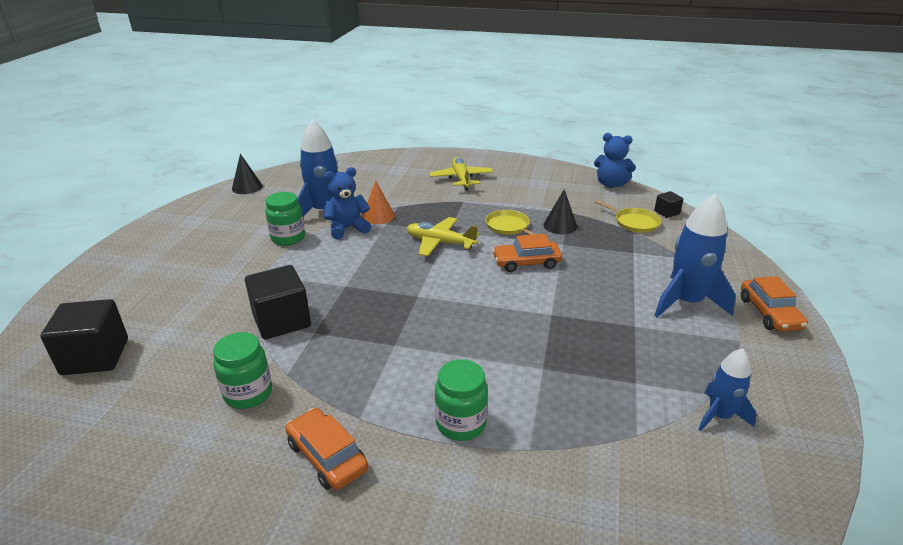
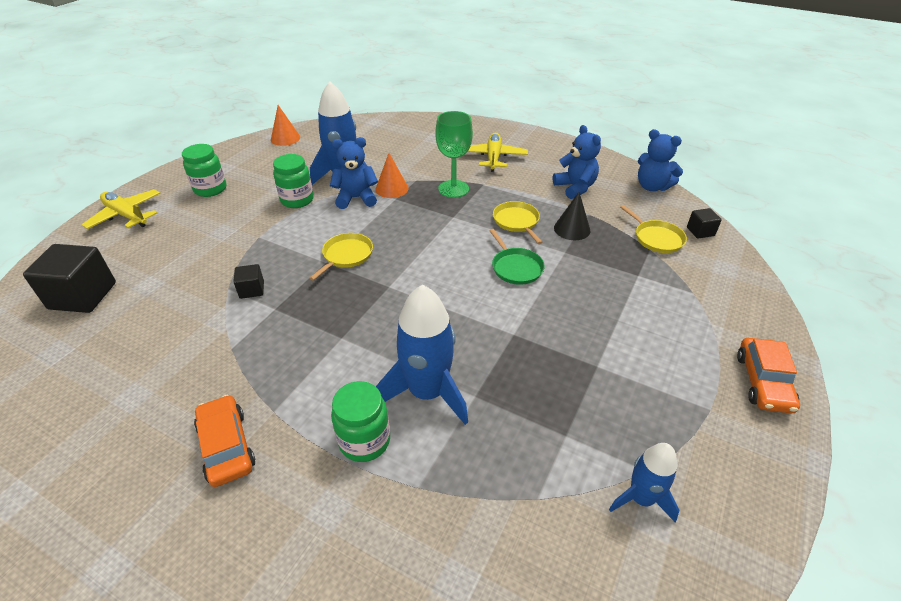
camera: 15 degrees right, 10 degrees up
green jar [213,332,272,409] -> green jar moved to [182,144,226,197]
black cone [232,154,263,194] -> orange cone [271,105,300,146]
black cube [245,265,311,340] -> black cube [233,264,264,299], size x0.50
yellow plane [407,217,480,256] -> yellow plane moved to [82,189,160,229]
orange car [492,234,562,272] -> green pan [489,229,545,285]
blue rocket [654,194,736,318] -> blue rocket moved to [376,285,468,425]
none -> yellow pan [309,233,373,281]
none -> green goblet [436,111,473,198]
none -> blue teddy bear [553,125,601,199]

